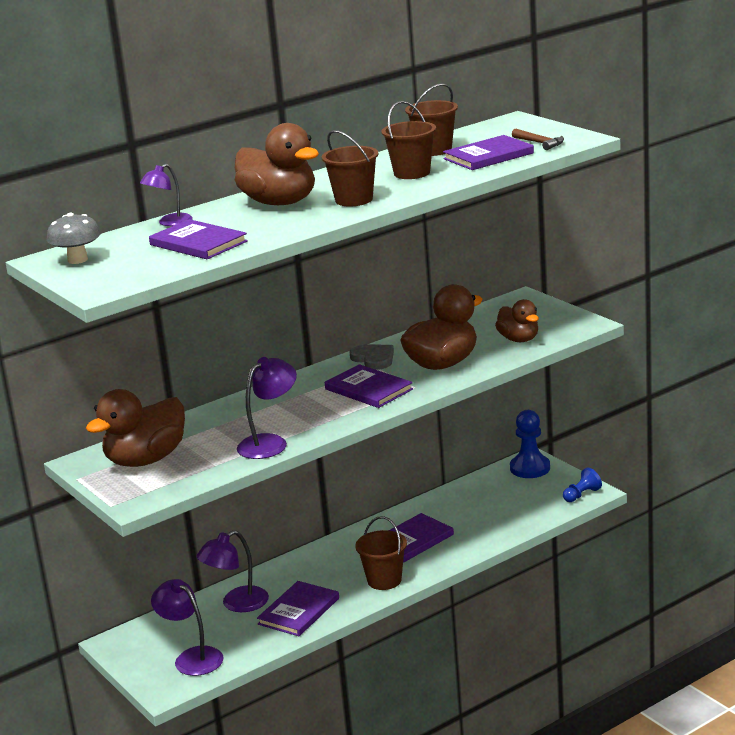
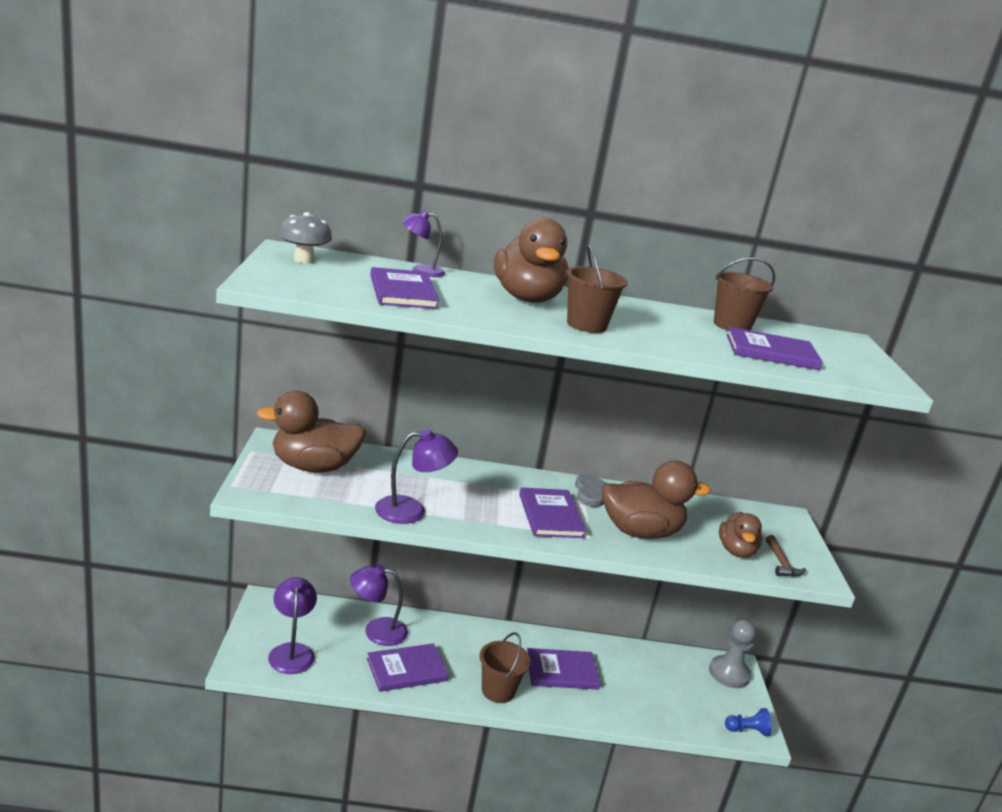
camera: 30 degrees right, 0 degrees up
brown bucket [381,101,436,179] -> none
blue pawn [510,410,550,478] -> grey pawn [709,619,756,688]
brown hammer [512,129,564,150] -> brown hammer moved to [766,535,806,577]

